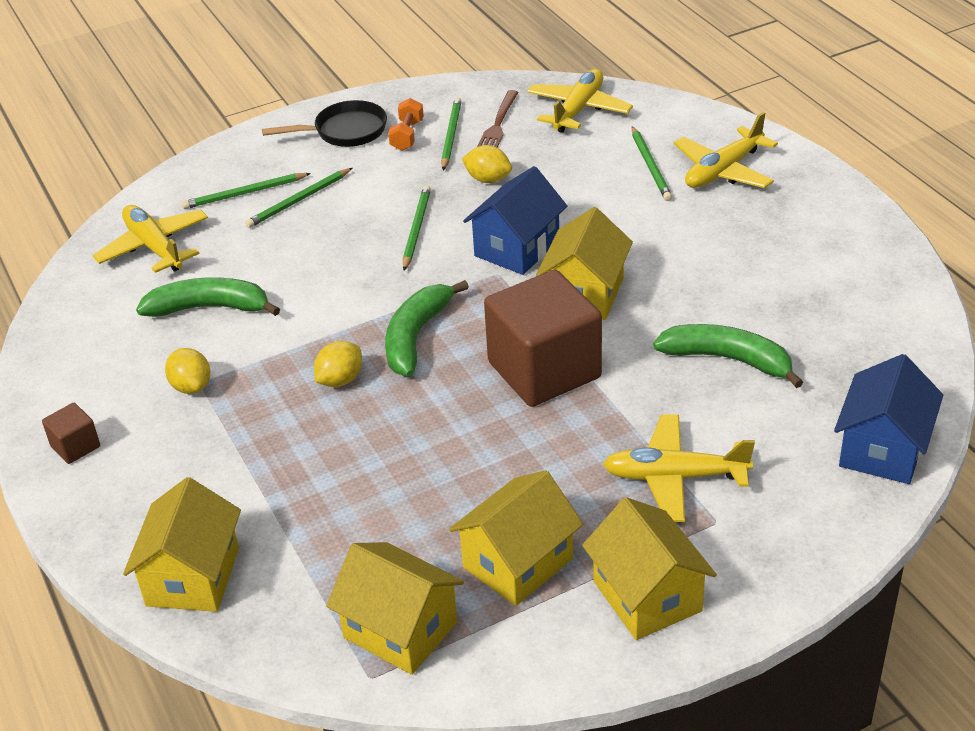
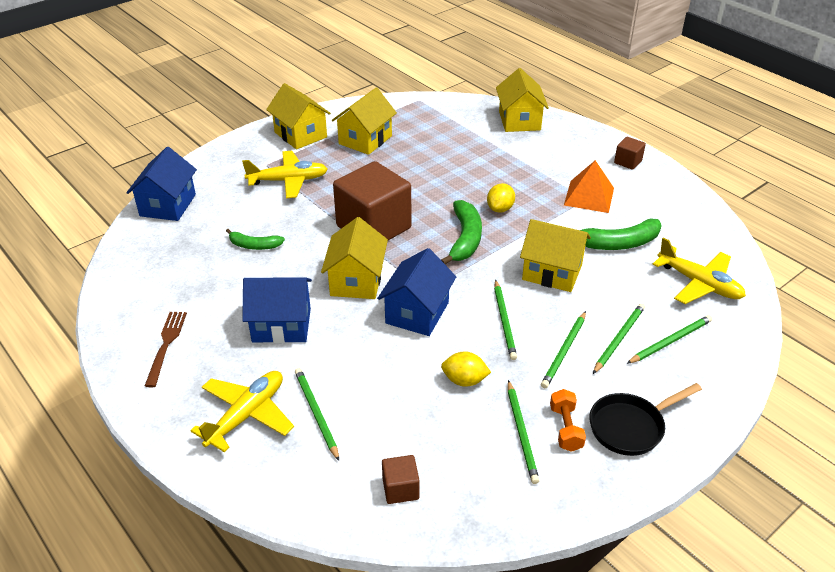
camera: 165 degrees right, 0 degrees up
yellow lemon [165,348,211,394] -> orange pyramid [564,160,614,213]
yellow house [326,542,464,675] -> yellow house moved to [520,219,591,292]
brown fork [477,90,519,147] -> brown fork moved to [145,312,187,387]
yellow plane [527,69,633,133] -> brown cube [382,455,420,504]
green banana [653,324,803,388] -> green banana [226,229,285,250], size x0.62
none -> blue house [242,277,312,343]
none -> green pencil [541,311,586,388]

